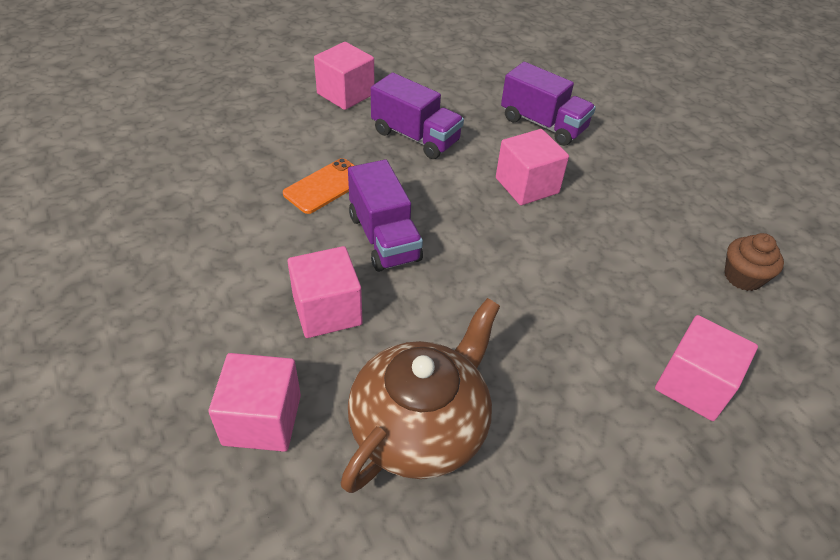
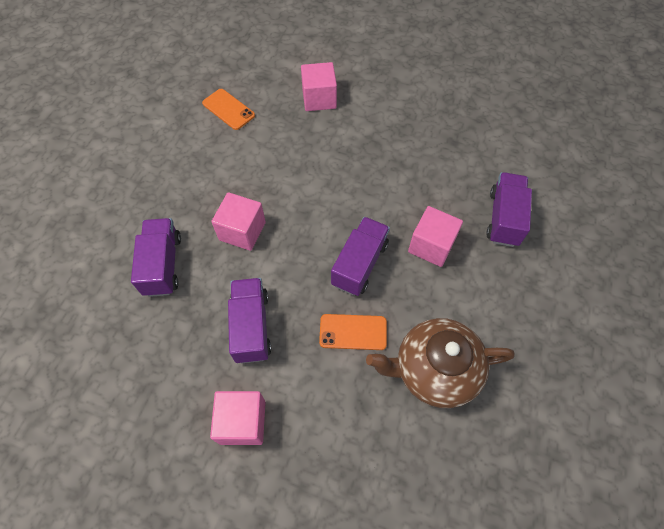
camera: 130 degrees left, 15 degrees up
pink cube [208,353,301,452] -> purple truck [486,172,532,247]
brown teapot [341,298,500,493] -> brown teapot moved to [366,318,515,408]
brown cupcake [724,233,784,291] -> orange phone [202,89,255,130]

